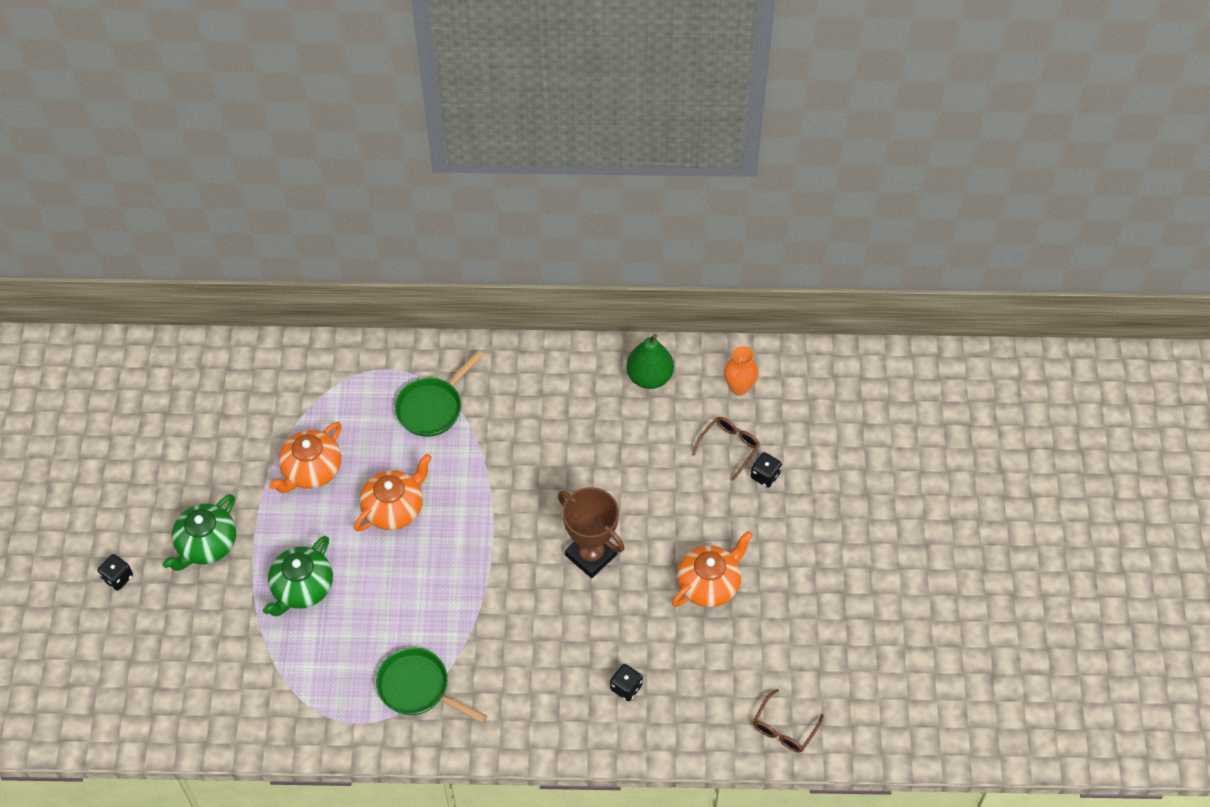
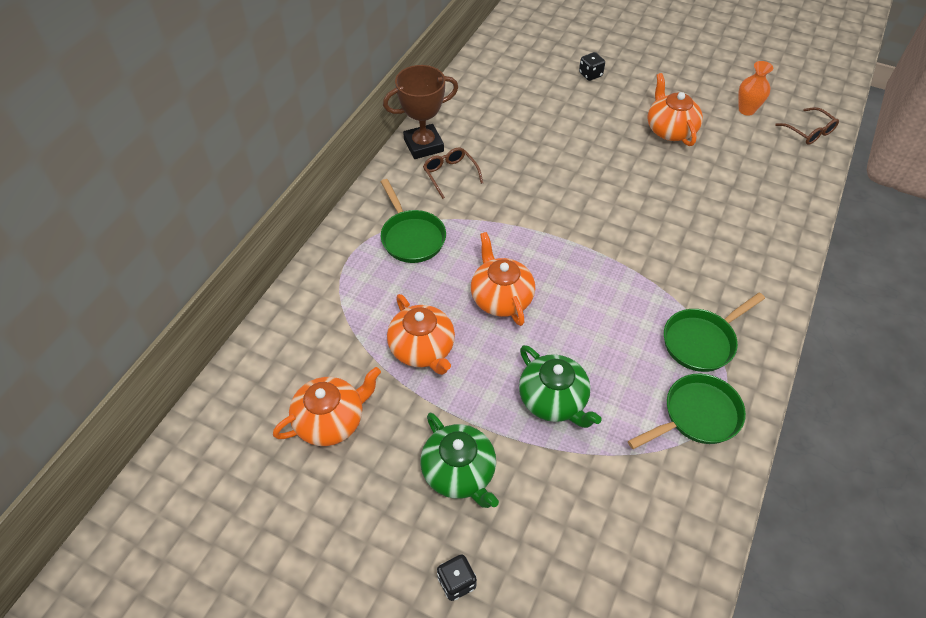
camera: 65 degrees left, 5 degrees down
brown trophy [558,487,624,578] -> brown trophy moved to [383,65,458,159]
black dice [610,664,643,701] -> none
green pear [626,334,674,389] -> none
brown glasses [692,417,760,481] -> brown glasses moved to [423,147,483,199]
orange vase [724,346,758,395] -> orange vase moved to [738,61,773,116]
none -> orange teapot [273,367,381,446]
none -> green pan [628,374,746,449]

